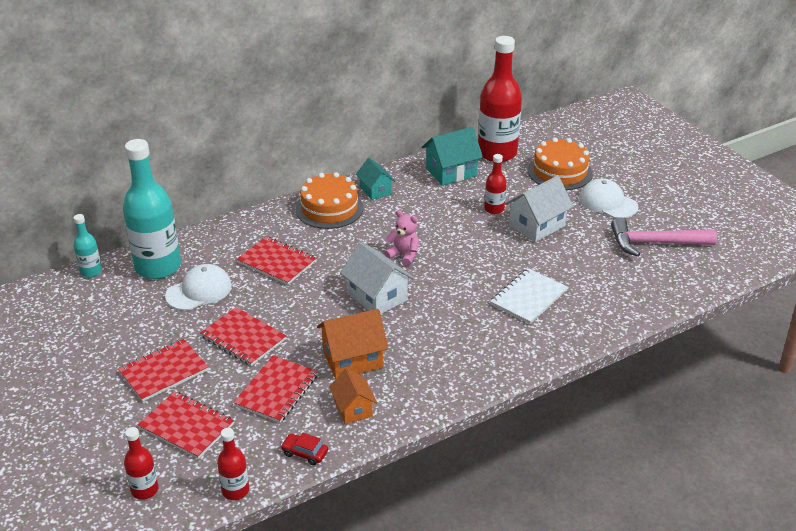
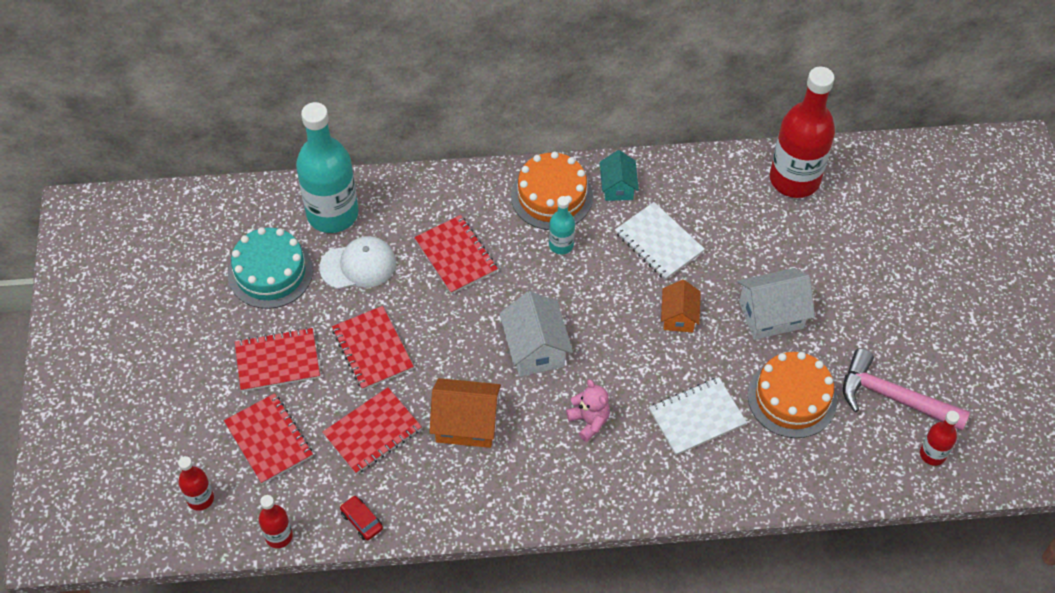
camera: 25 degrees right, 20 degrees up
turquoise bottle [74,214,102,277] -> turquoise bottle moved to [549,196,575,254]
orange house [329,368,377,424] -> orange house moved to [661,280,701,332]
pink teddy bear [384,210,419,267] -> pink teddy bear moved to [566,379,610,442]
turquoise house [422,127,483,186] -> none
red bottle [484,154,506,214] -> red bottle moved to [920,411,959,466]
orange cake [528,137,593,190] -> orange cake moved to [748,352,837,438]
white cap [579,178,638,218] -> none
none -> turquoise cake [228,227,313,309]
none -> white notebook [615,202,705,280]

